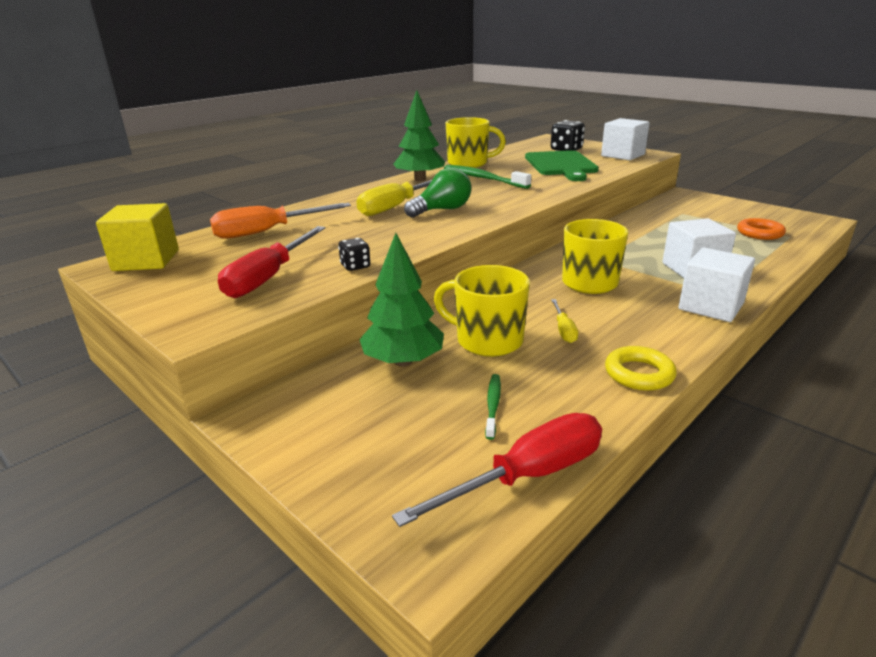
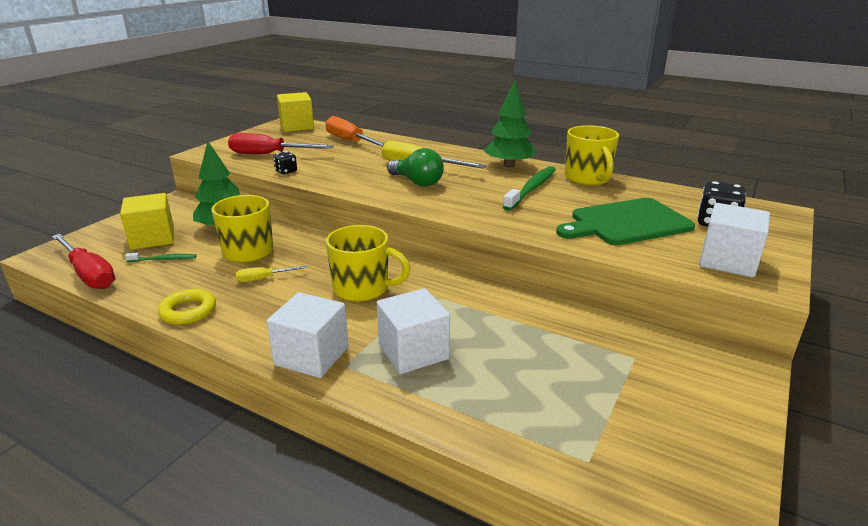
camera: 75 degrees right, 0 degrees up
orange ring [737,218,786,240] -> none
none -> yellow cube [120,193,174,250]

